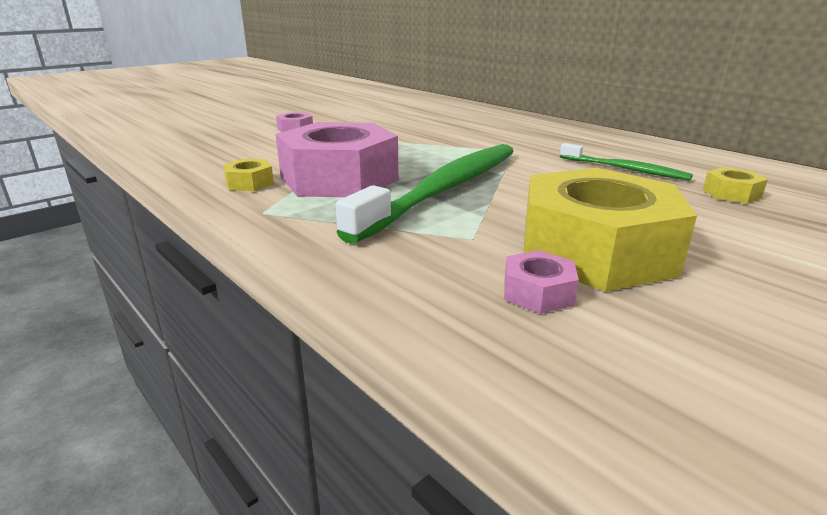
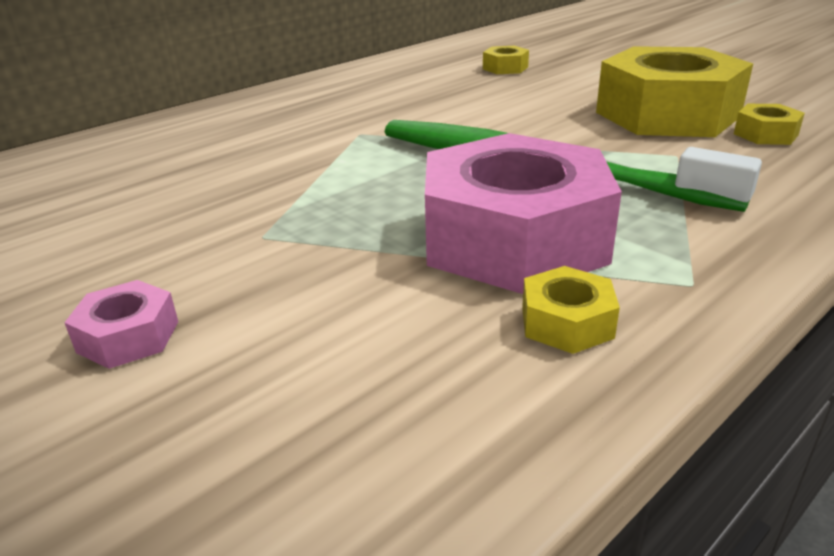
camera: 90 degrees left, 5 degrees up
pink nut [504,250,579,314] -> yellow nut [734,104,805,145]
green toothbrush [560,143,693,180] -> none

